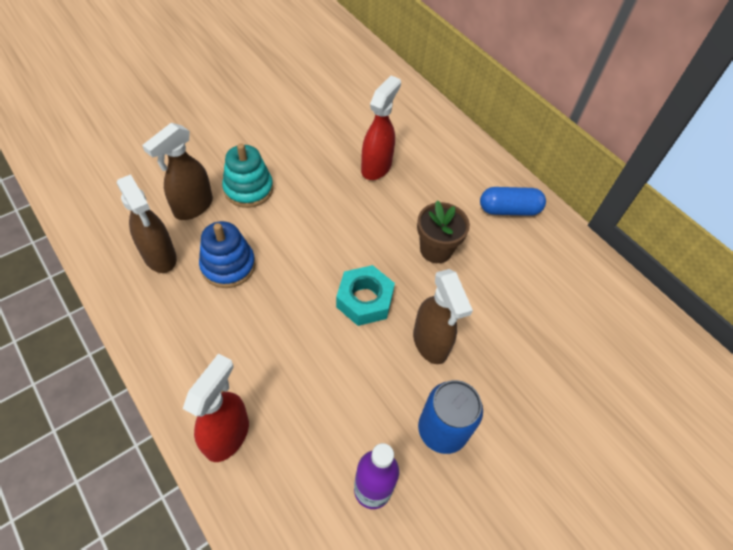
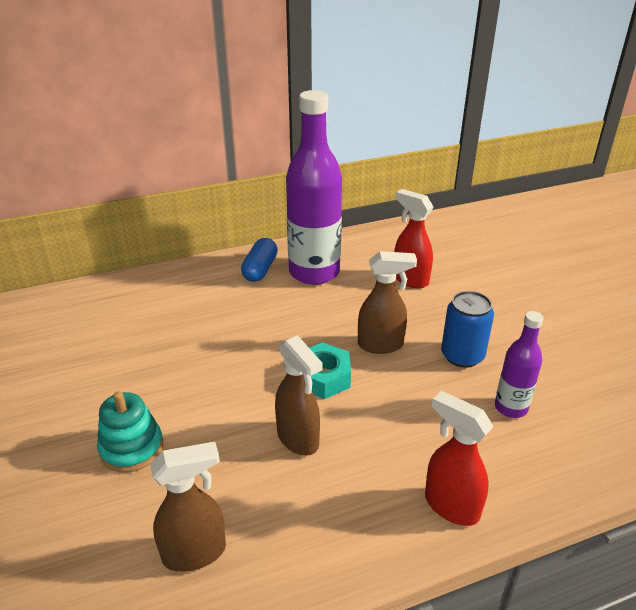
camera: 70 degrees left, 20 degrees down
brown spray bottle [142,123,213,220] -> brown spray bottle moved to [275,335,322,456]
blue stacking toy [199,221,256,288] -> none
red spray bottle [361,76,401,180] -> red spray bottle moved to [394,189,433,288]
brown flower pot [417,200,470,263] -> none
none -> purple bottle [286,90,342,285]

